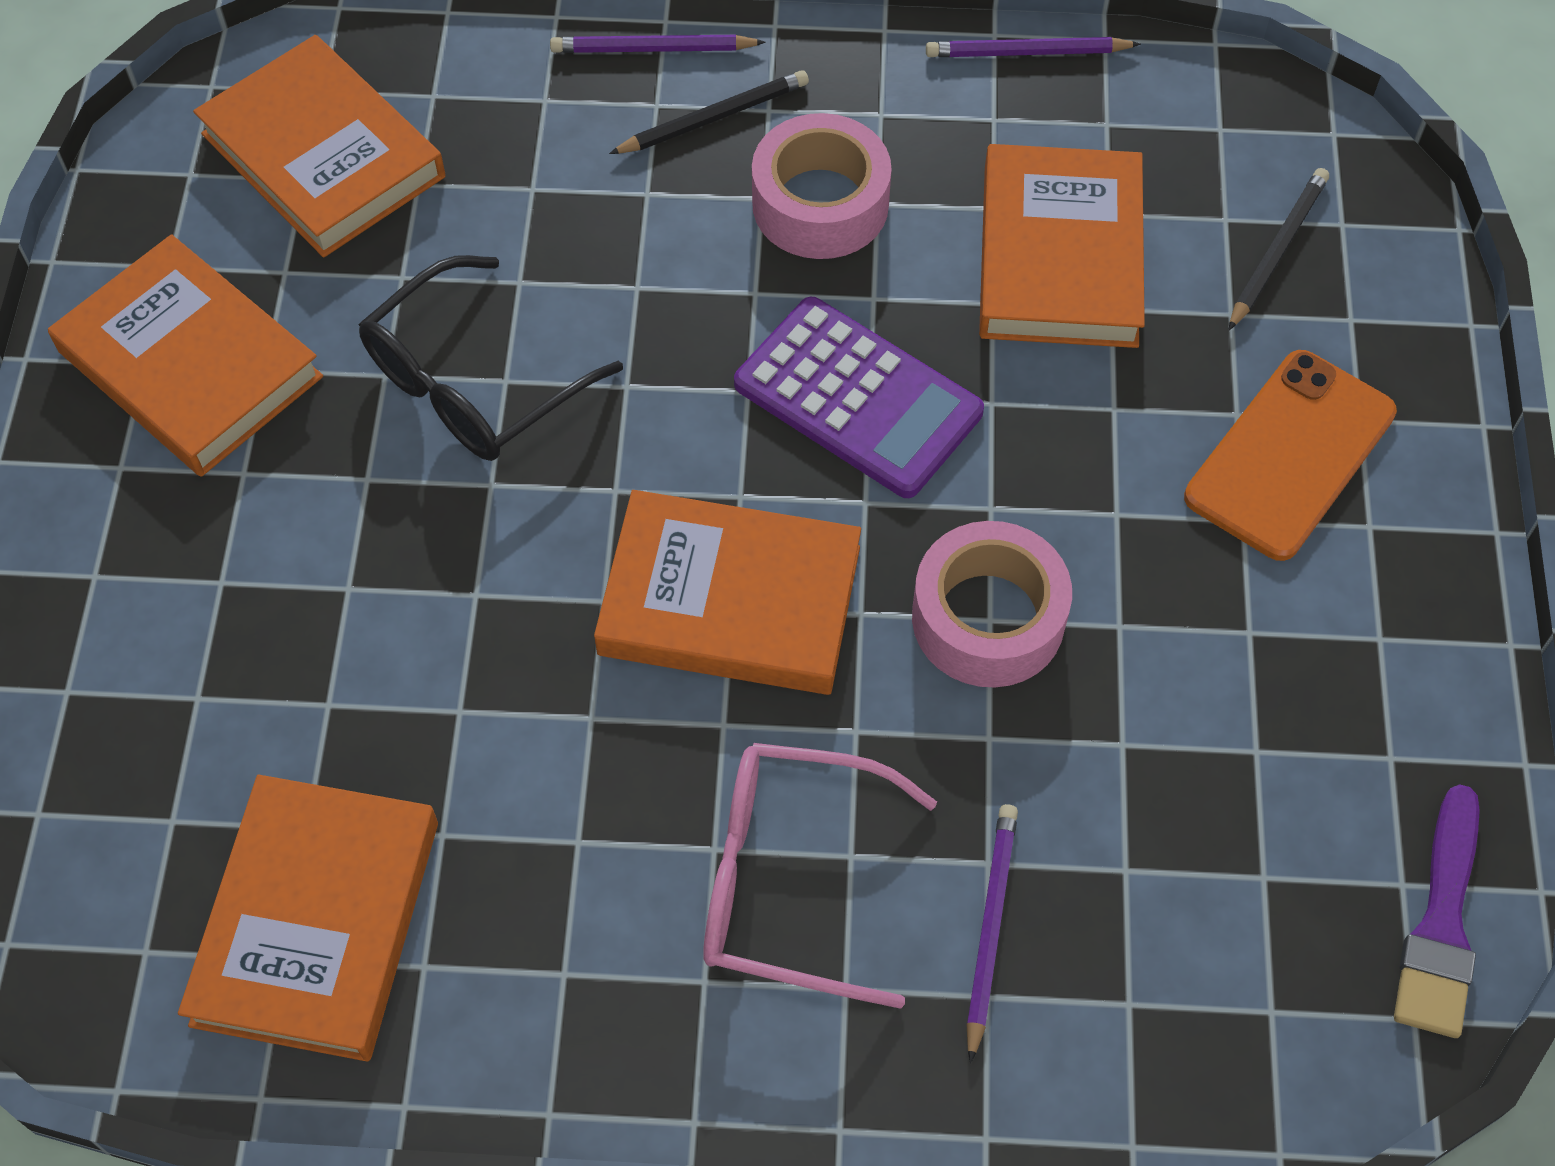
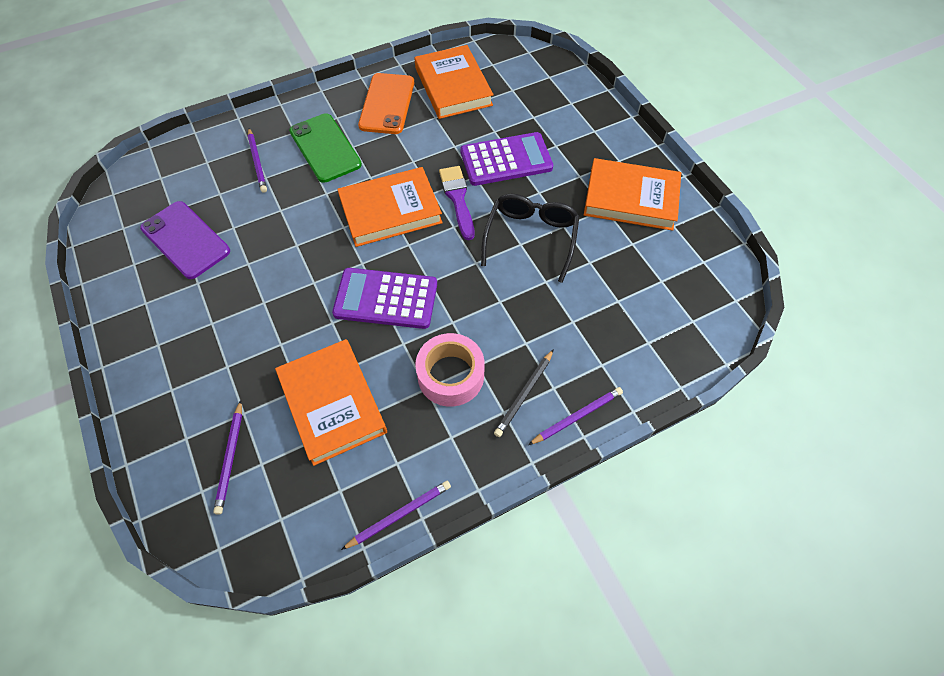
camera: 150 degrees right, 0 degrees up
orange book [193,35,445,258] -> none
pink glasses [703,743,937,1009] -> green phone [289,113,362,183]
pink tape [912,521,1072,687] -> none
orange phone [1184,350,1397,561] -> orange phone moved to [358,73,414,134]
black pencil [1228,168,1329,331] -> purple pencil [213,400,242,515]
purple brush [1394,784,1480,1038] -> purple brush moved to [439,166,474,240]
none -> purple phone [140,201,230,279]
none -> purple calculator [460,132,553,186]

